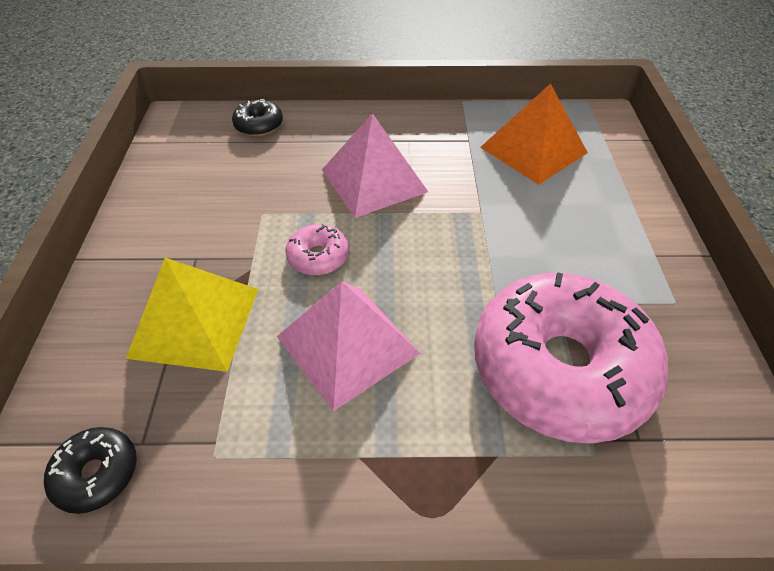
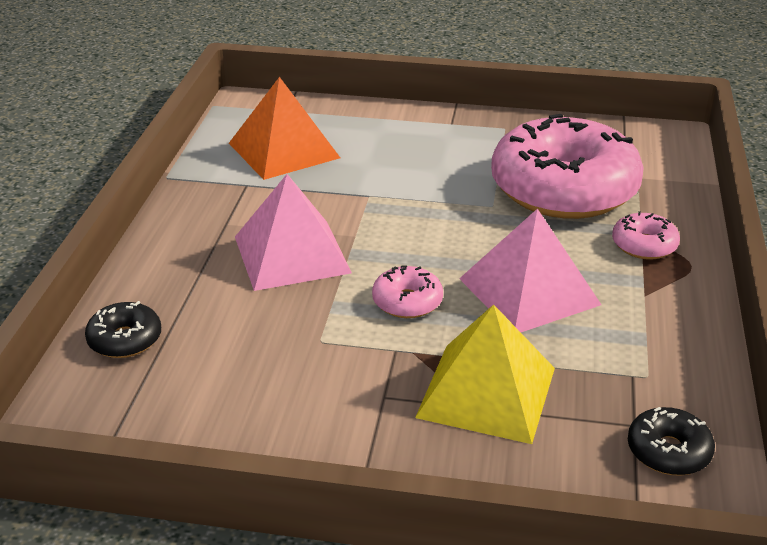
camera: 80 degrees left, 15 degrees down
none -> pink donut [612,211,680,260]

